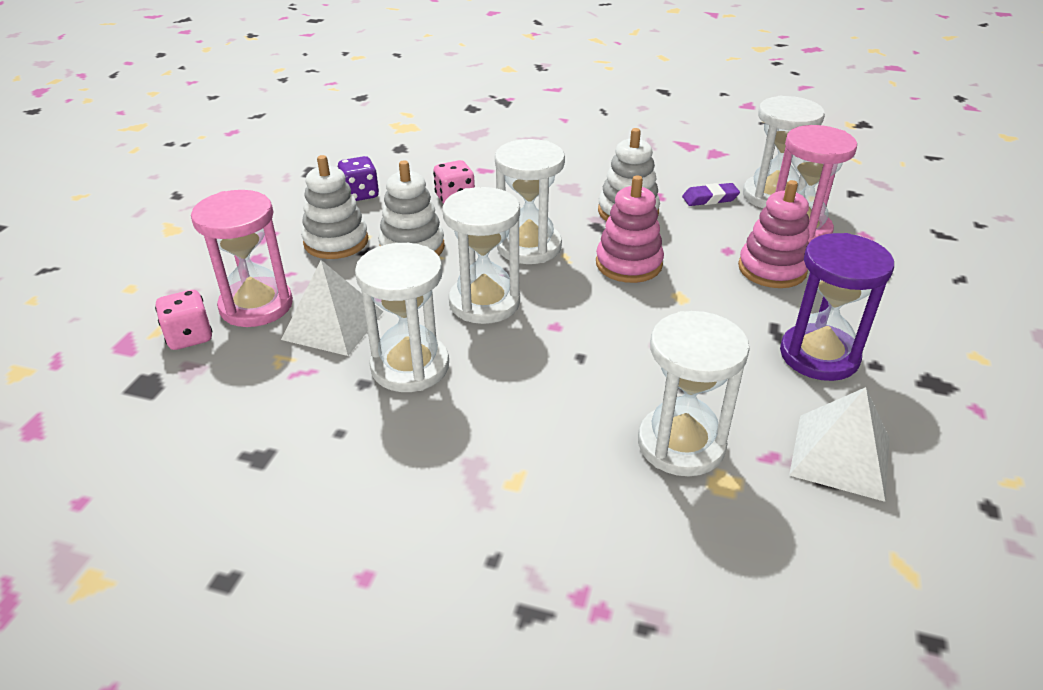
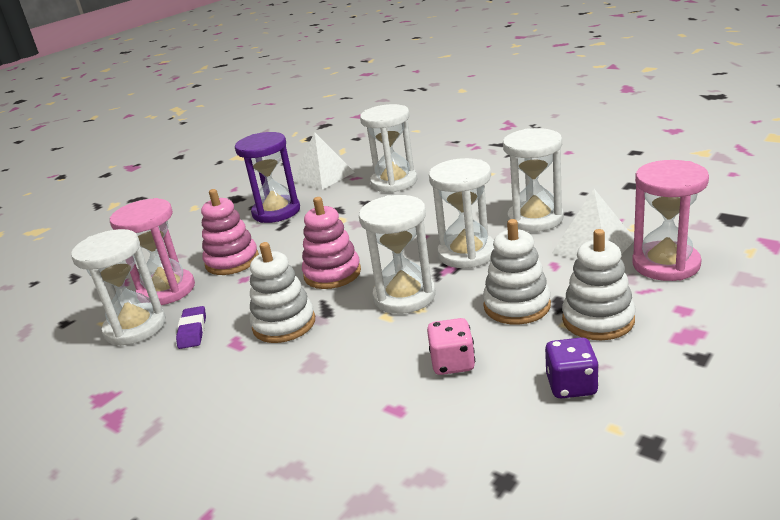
camera: 155 degrees left, 10 degrees down
pink dice [155,290,212,350] -> none
purple eraser [682,183,740,206] -> purple eraser turned 75 degrees clockwise [176,306,206,349]

